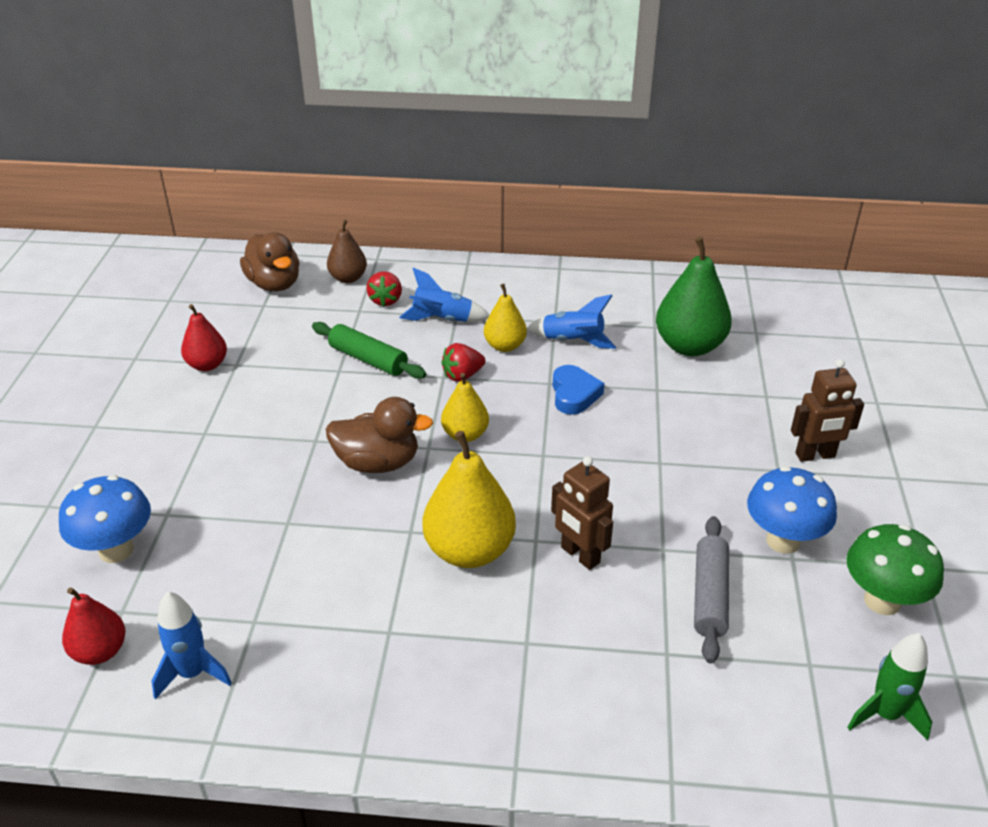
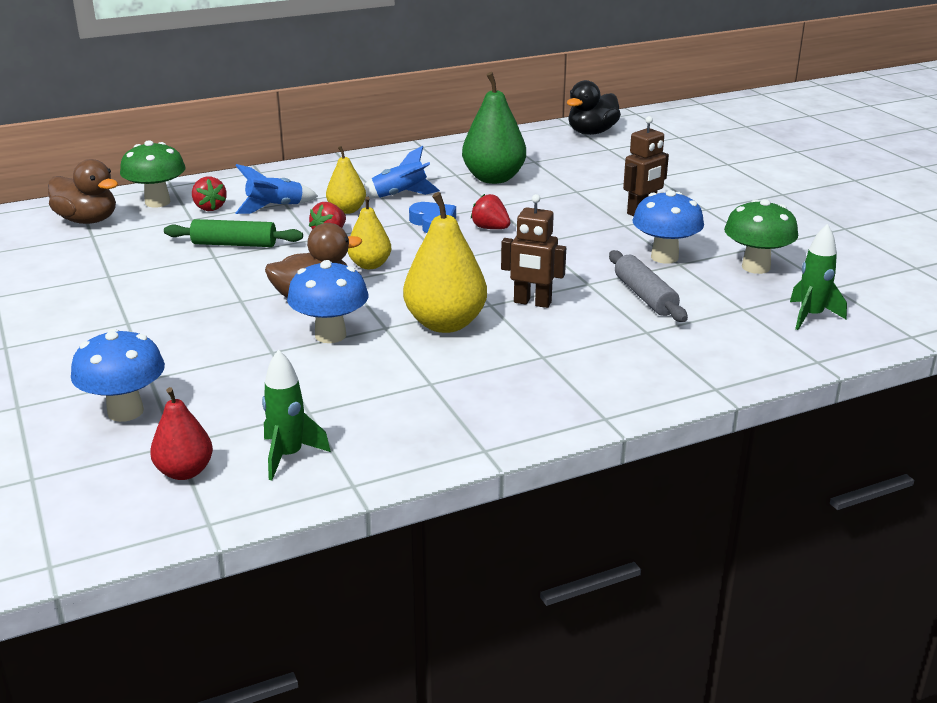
camera: 30 degrees left, 10 degrees down
blue rocket [152,592,232,699] -> green rocket [262,350,331,480]
red pear [181,304,227,371] -> none
brown pear [327,219,367,283] -> green mushroom [120,140,186,207]
none -> blue mushroom [287,260,368,343]
none -> red strawberry [471,194,510,229]
none -> black duck [567,80,621,135]

